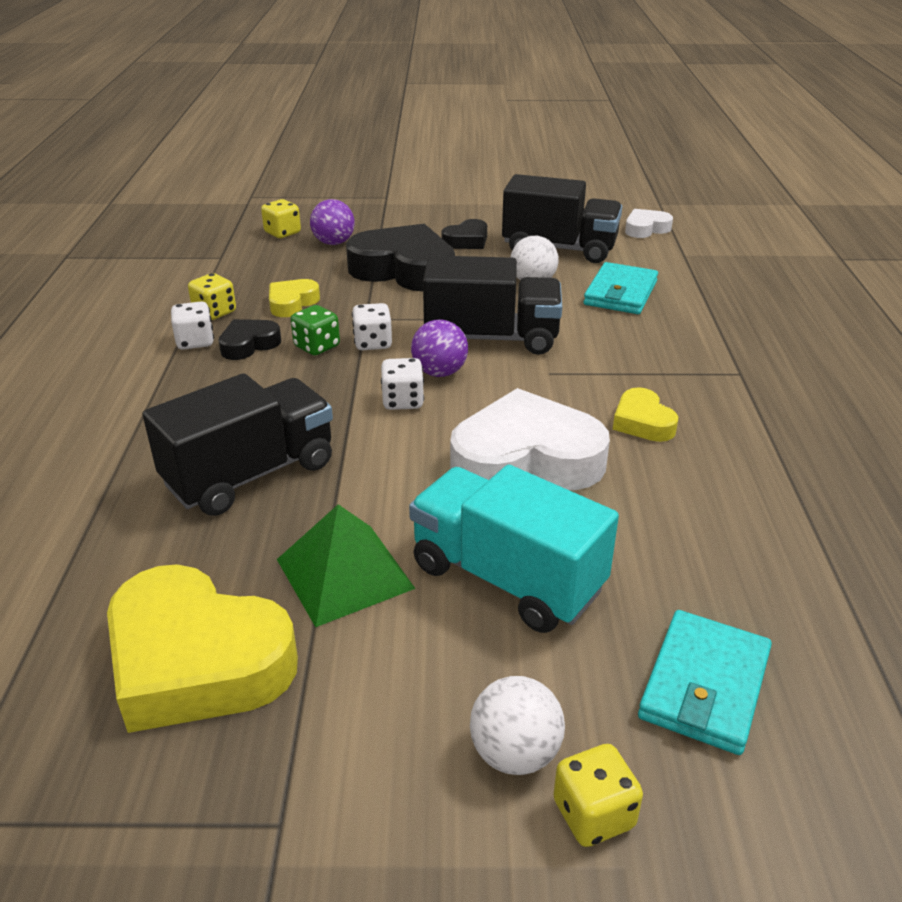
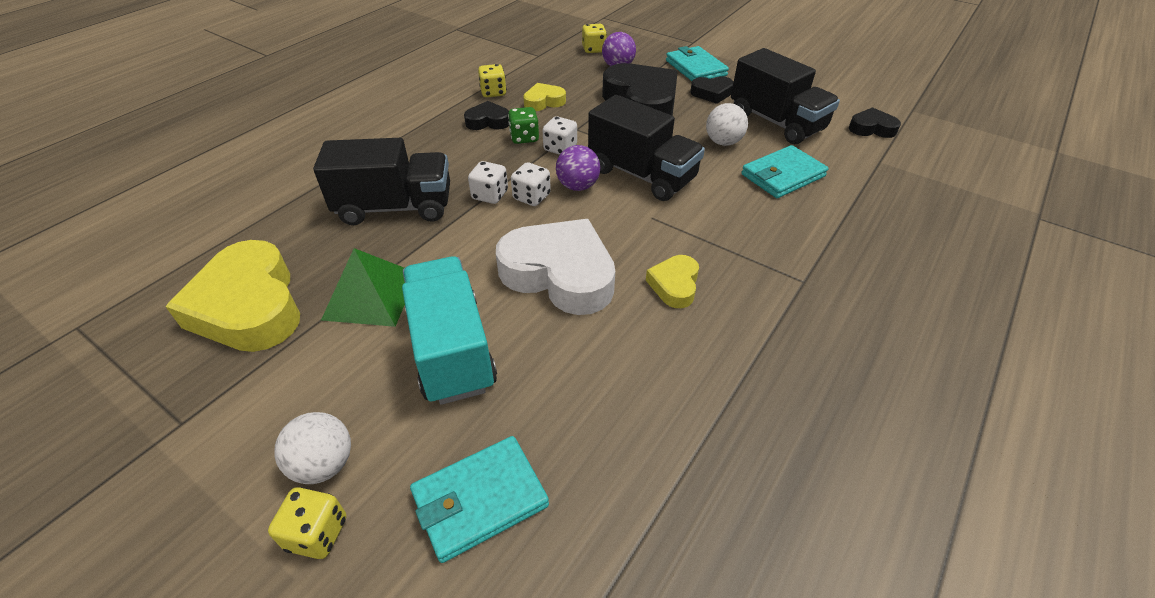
camera: 35 degrees right, 10 degrees up
white dice [171,302,214,350] -> white dice moved to [468,161,508,204]
white heart [625,209,673,238] -> black heart [849,107,901,138]
none -> turquoise wallet [666,46,729,81]

